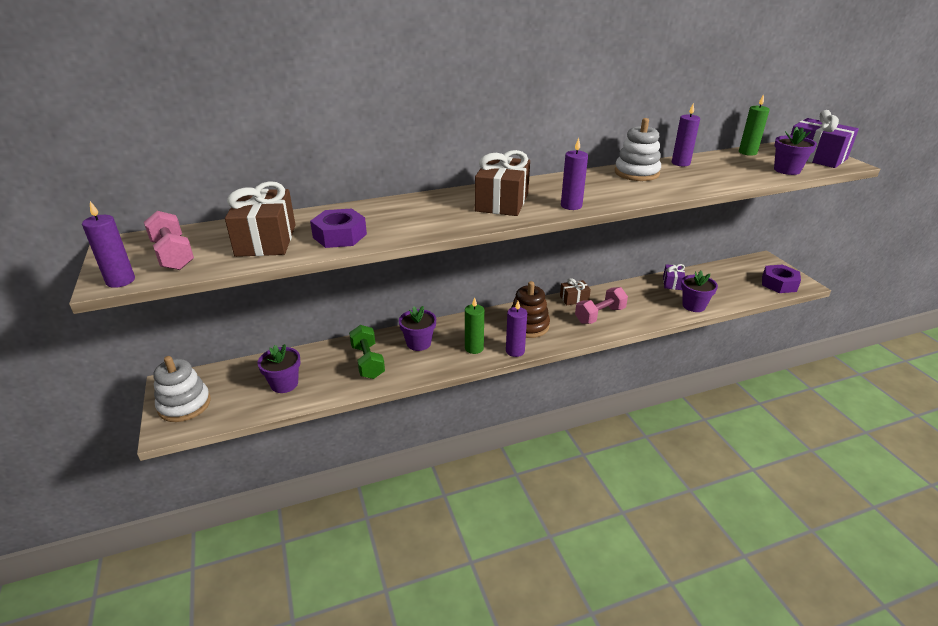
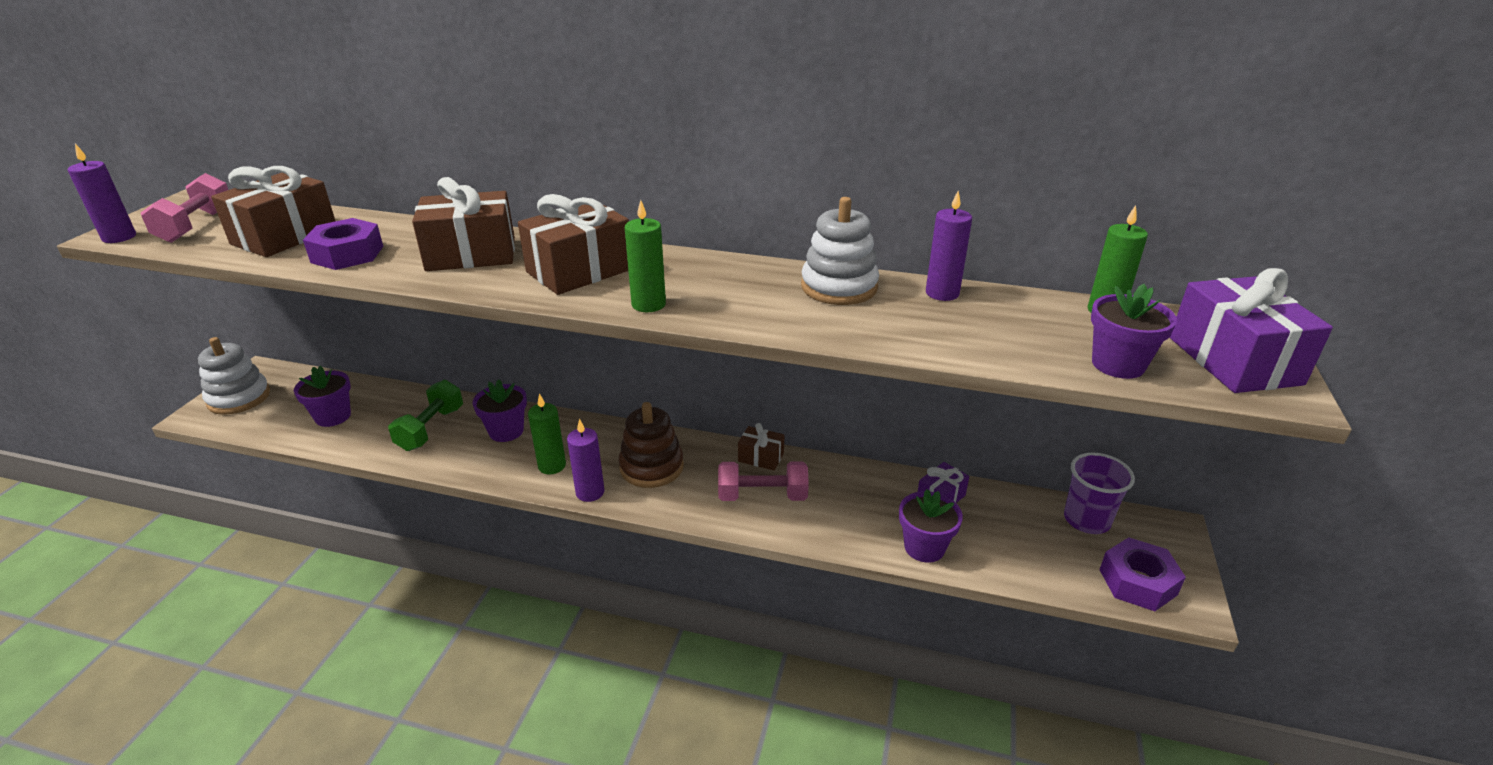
camera: 35 degrees right, 0 degrees up
purple candle [561,138,588,210] -> green candle [625,200,666,312]
none -> brown gift [412,177,515,271]
none -> purple cup [1064,453,1135,534]

